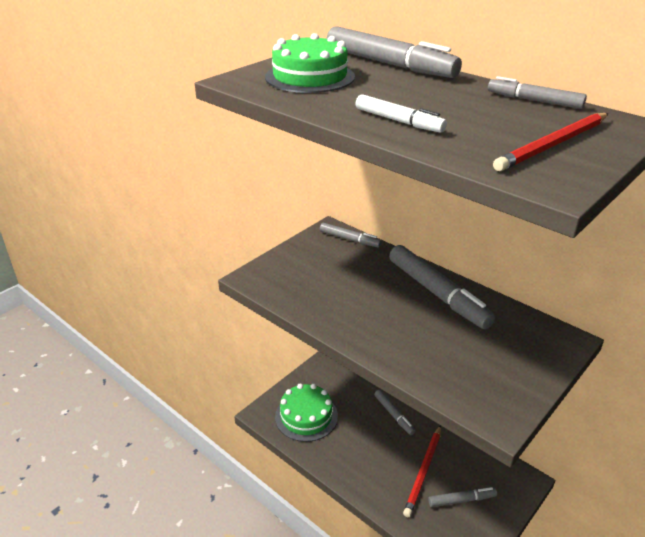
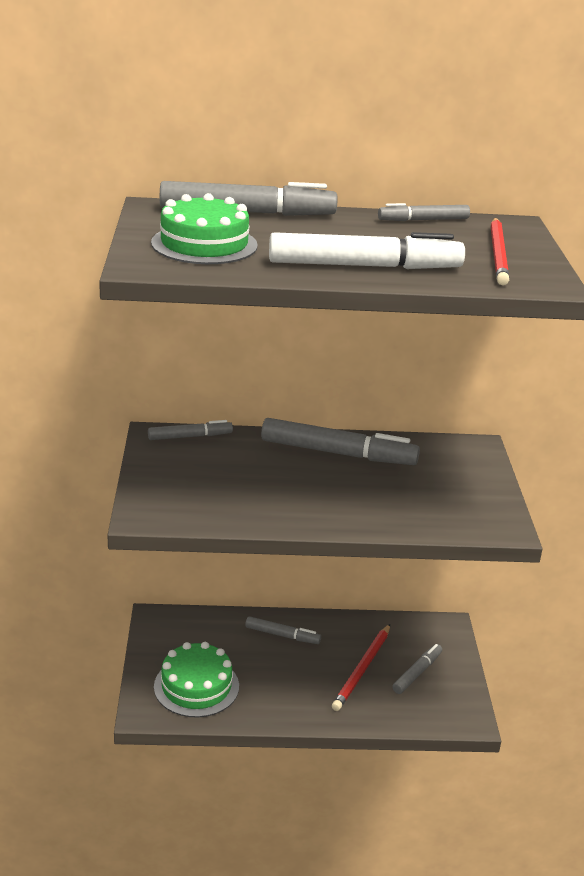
camera: 45 degrees left, 5 degrees down
white marker [355,94,447,133] -> white marker [269,232,465,269], size x1.85
red pencil [403,425,441,517] -> red pencil turned 45 degrees clockwise [332,624,390,711]

